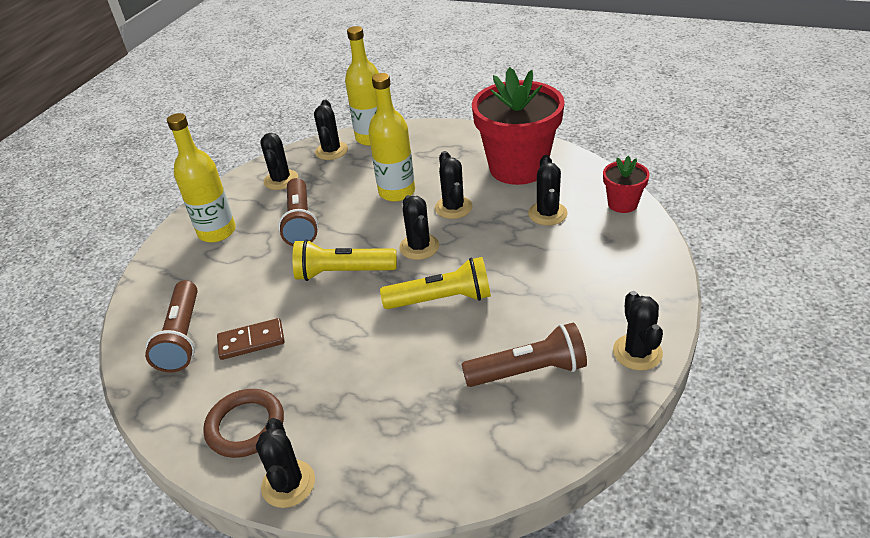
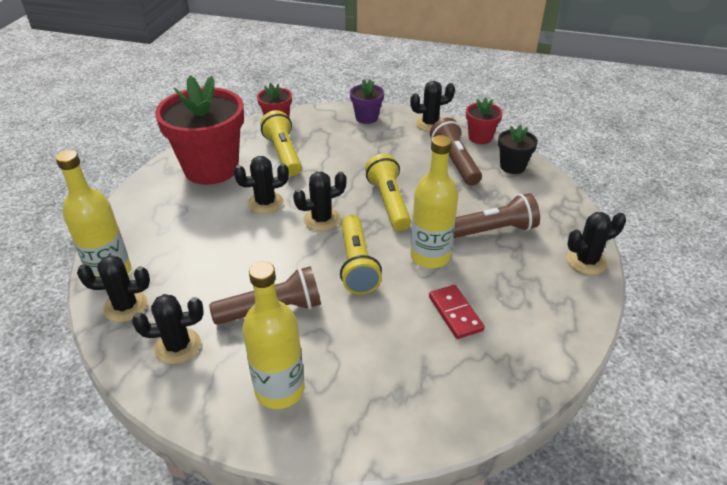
camera: 100 degrees left, 0 degrees up
brown flashlight [145,280,198,373] -> brown flashlight moved to [454,193,540,238]
brown ring [203,389,284,458] -> none
brown domino [217,318,285,360] -> red domino [429,285,485,339]
yellow bottle [368,73,415,202] -> yellow bottle moved to [410,135,458,268]
black cactus [528,155,567,225] -> yellow flashlight [260,110,302,176]
none -> purple flower pot [350,79,384,124]
none -> red flower pot [466,97,503,144]
none -> black flower pot [498,125,538,174]

